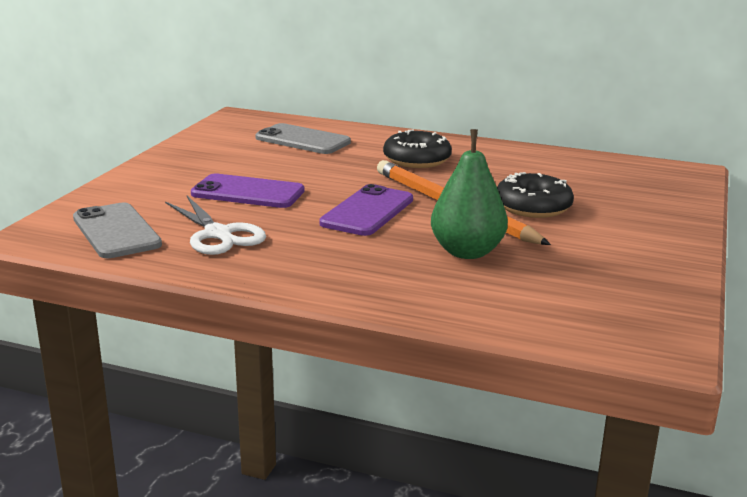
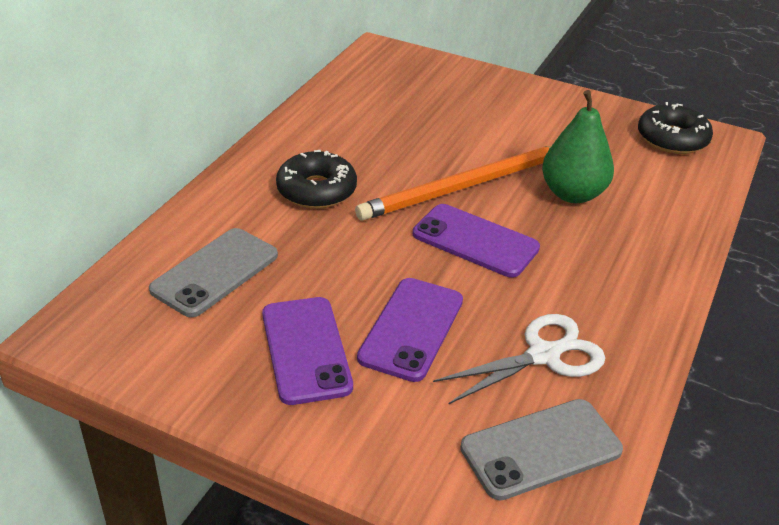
camera: 85 degrees left, 15 degrees up
black donut [497,172,574,218] -> black donut moved to [638,102,713,154]
none -> purple phone [262,297,353,405]

